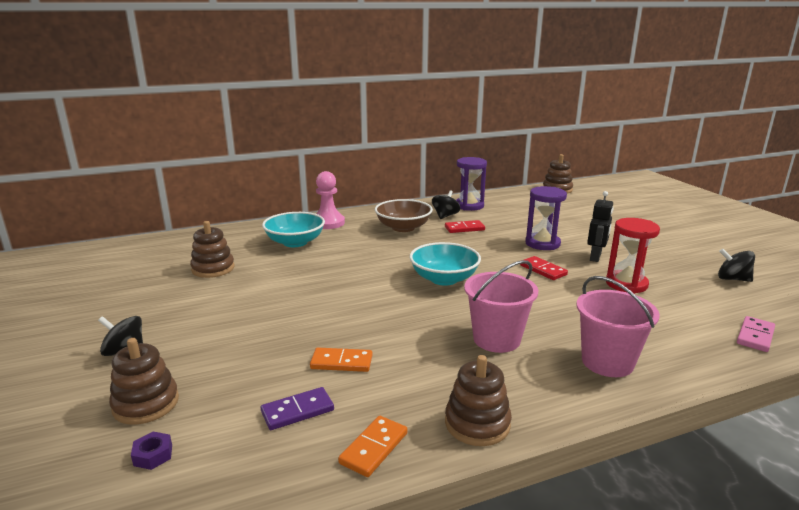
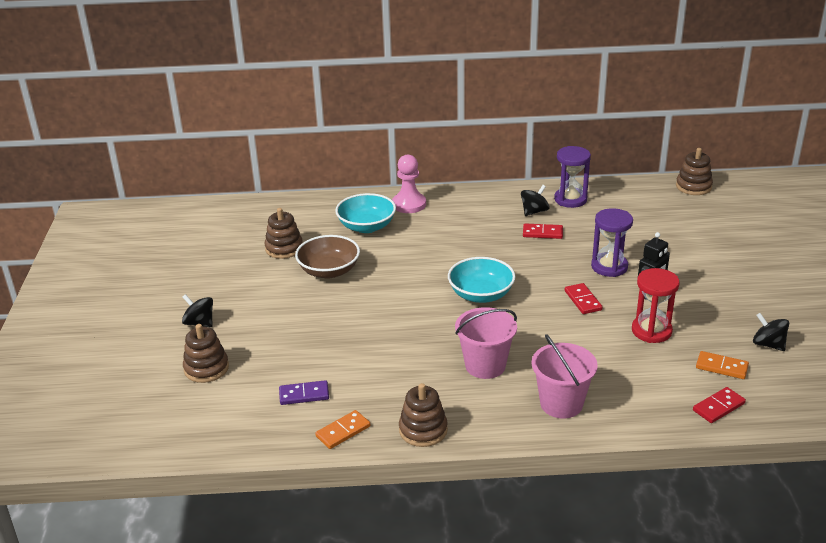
camera: 20 degrees right, 10 degrees up
purple nut [131,432,172,470] -> none
orange domino [310,347,373,372] -> orange domino moved to [696,351,749,379]
brown bowl [375,199,433,232] -> brown bowl moved to [295,235,360,279]
pink domino [737,316,775,352] -> red domino [693,387,746,423]

